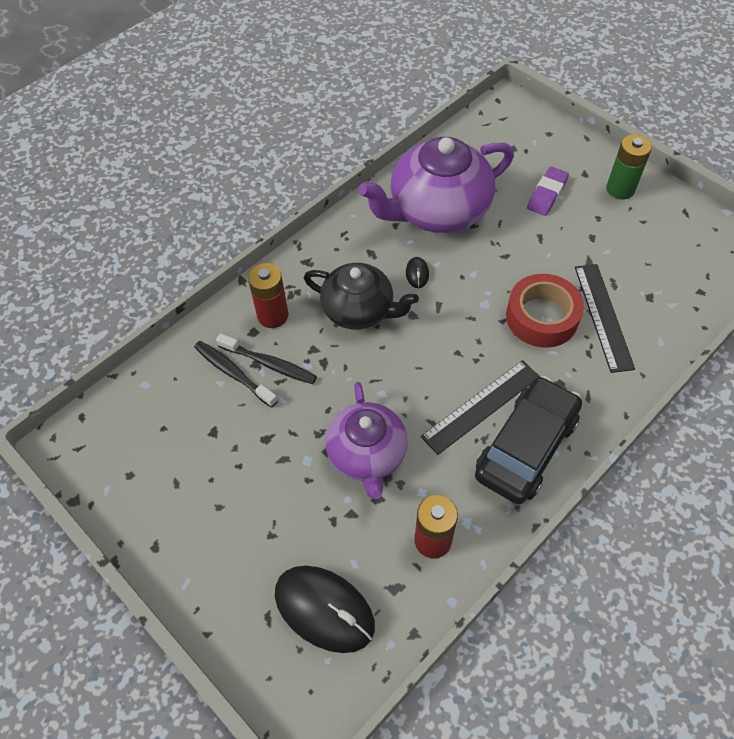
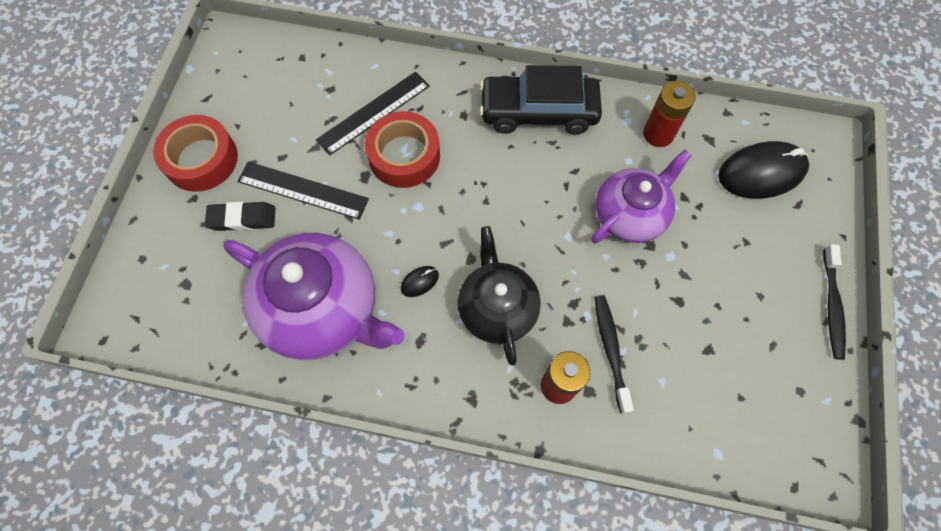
camera: 125 degrees left, 10 degrees up
black toothbrush [194,341,278,408] -> black toothbrush moved to [823,244,846,360]
black mouse [275,566,375,653] -> black mouse turned 75 degrees clockwise [718,141,809,199]
black ruler [421,360,540,455] -> black ruler moved to [237,162,369,220]
purple eraser [527,167,569,216] -> black eraser [205,202,275,231]
green battery [606,134,652,200] -> red tape [153,115,238,192]

